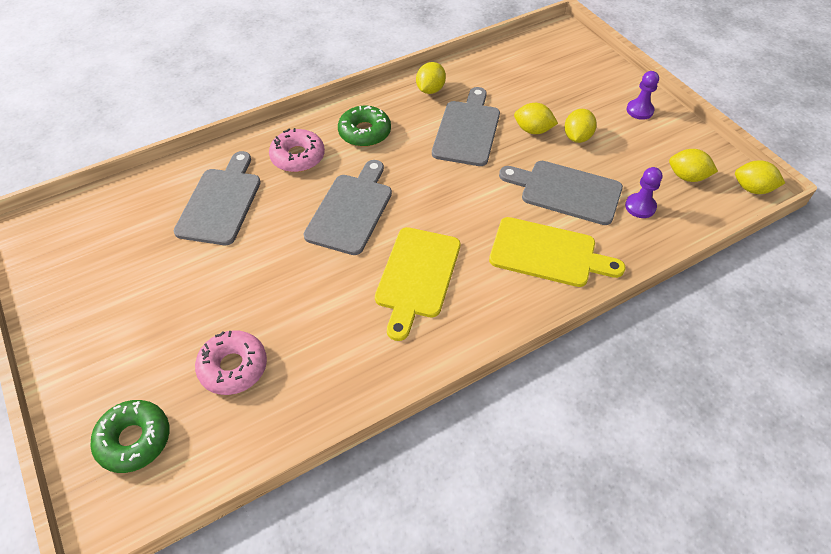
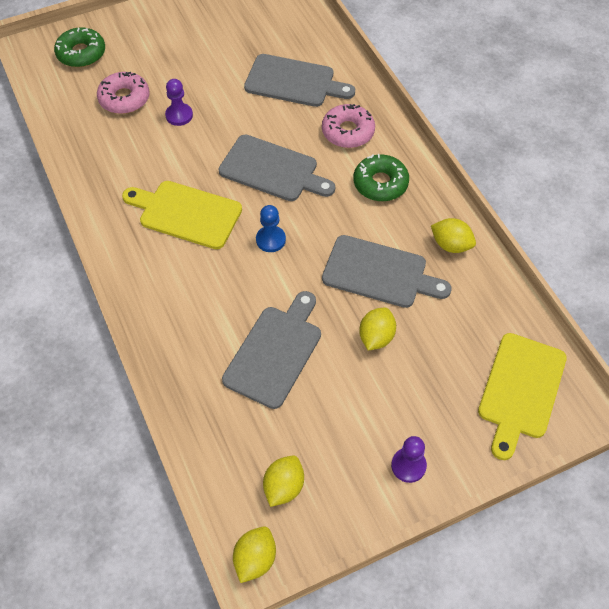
camera: 95 degrees right, 5 degrees up
yellow cutting board [489,217,626,287] -> yellow cutting board moved to [478,333,567,460]
yellow lemon [564,109,597,143] -> none
purple pawn [625,167,662,218] -> purple pawn moved to [165,79,193,126]
none -> blue pawn [256,205,286,252]

